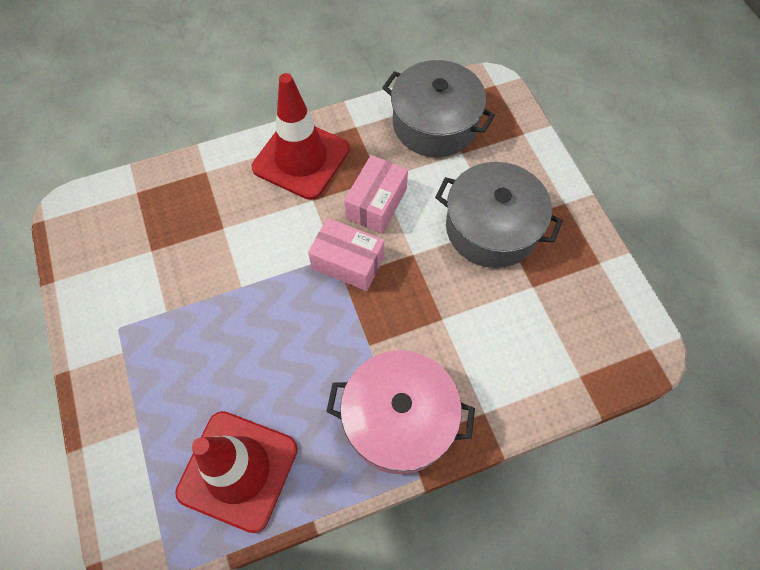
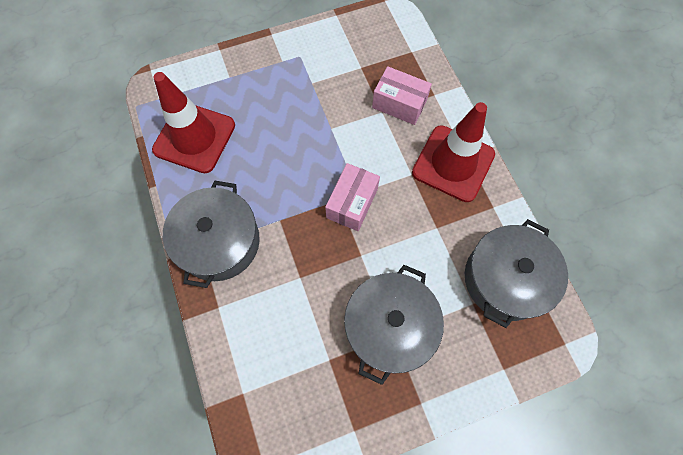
camera: 90 degrees right, 5 degrees up
pink pot [326,350,475,474] -> grey pot [163,180,260,288]
pink box [344,155,408,234] -> pink box moved to [372,66,432,125]

